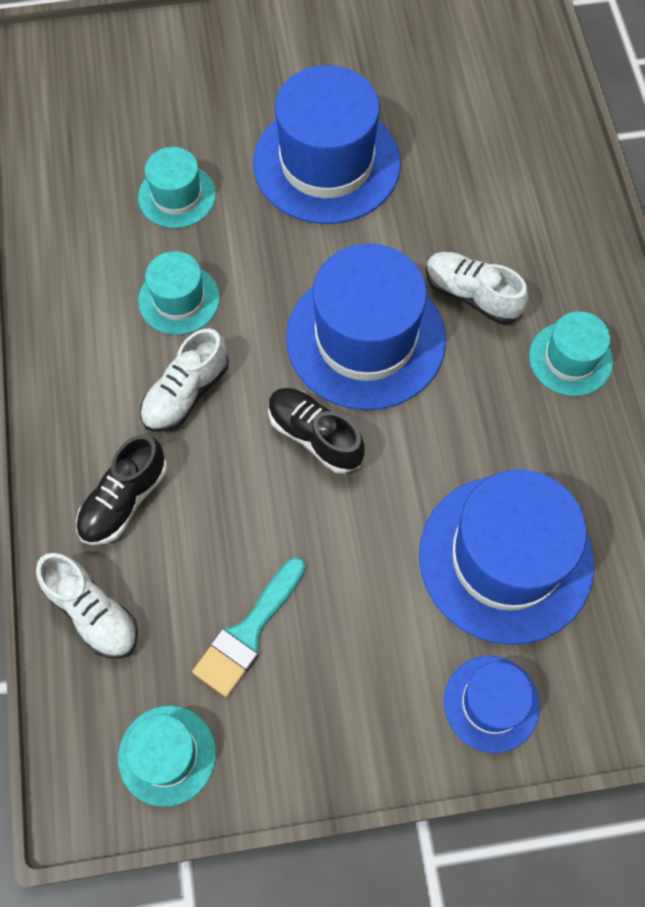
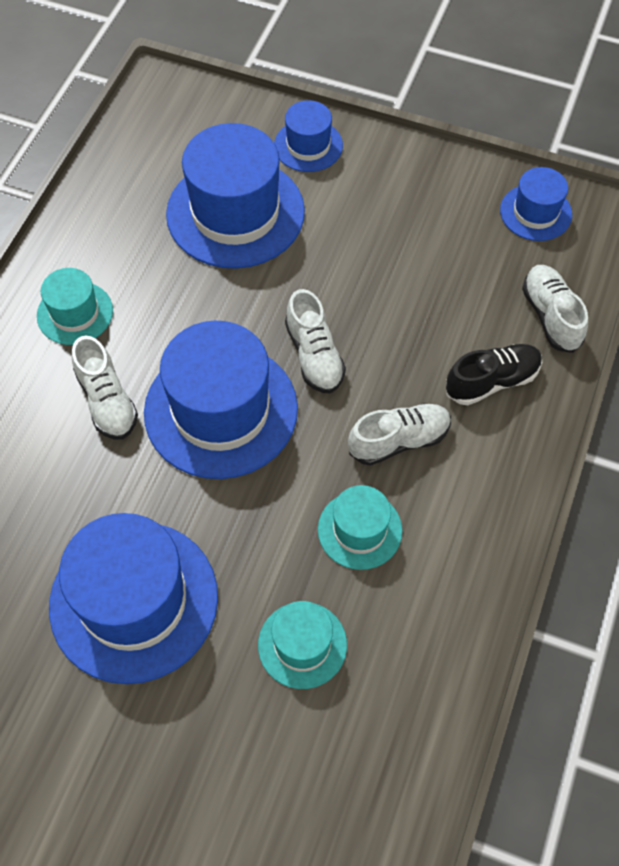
camera: 150 degrees left, 5 degrees down
turquoise hat [118,706,216,807] -> blue hat [500,167,572,241]
turquoise brush [192,557,306,697] -> none
black shoe [268,388,365,474] -> white shoe [285,289,346,393]

